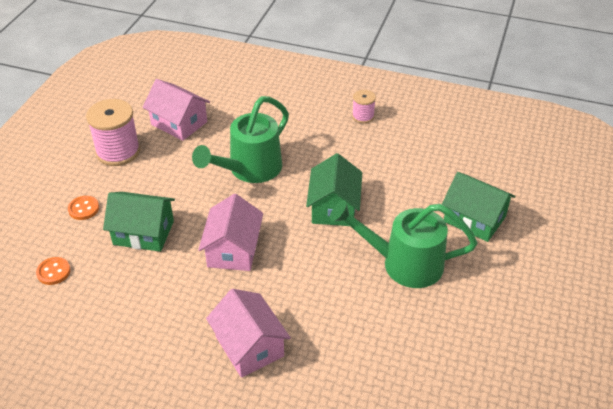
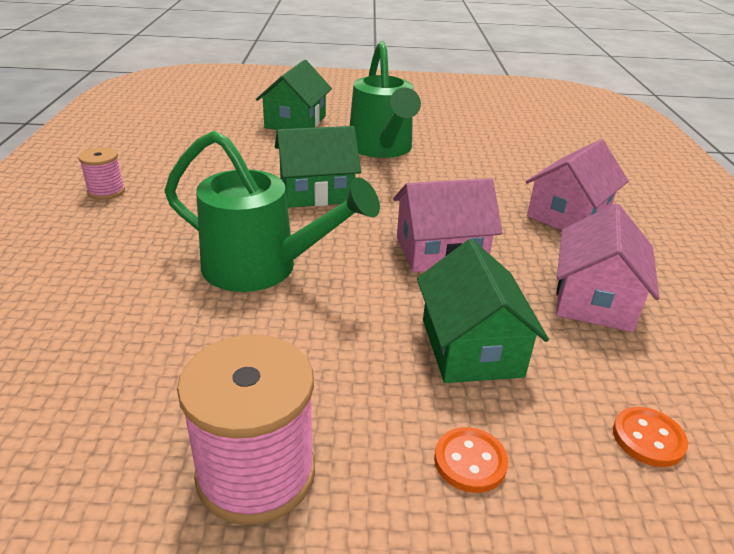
camera: 110 degrees left, 10 degrees down
pink house [143,79,210,141] -> pink house moved to [556,203,660,332]

